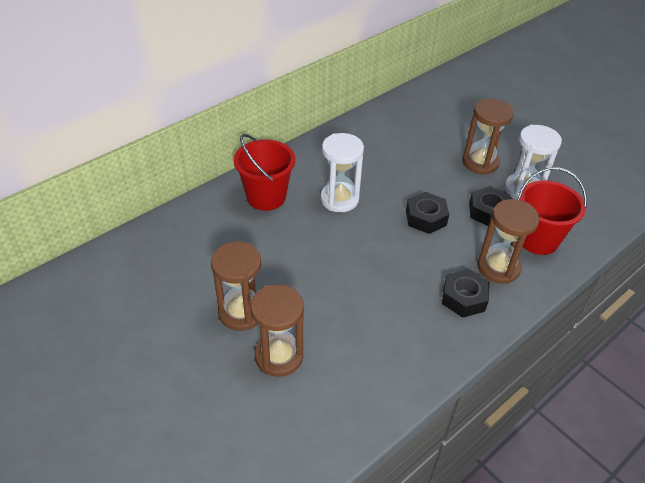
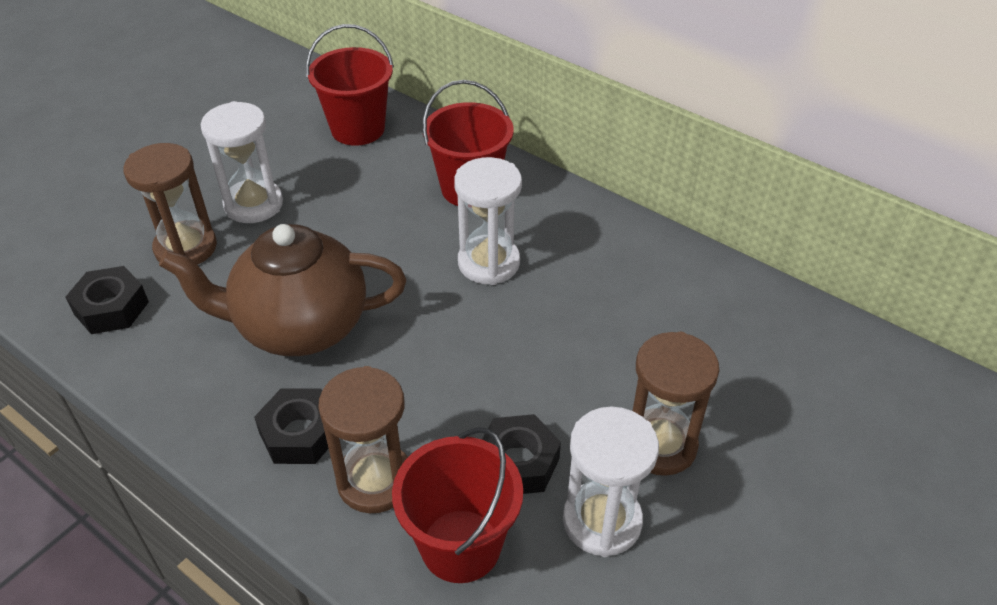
camera: 80 degrees right, 0 degrees up
brown hourglass [211,241,261,331] -> white hourglass [201,101,283,223]
black nut [406,192,449,234] -> black nut moved to [66,266,149,334]
none -> brown teapot [159,224,406,356]
none -> red bucket [306,24,394,146]

